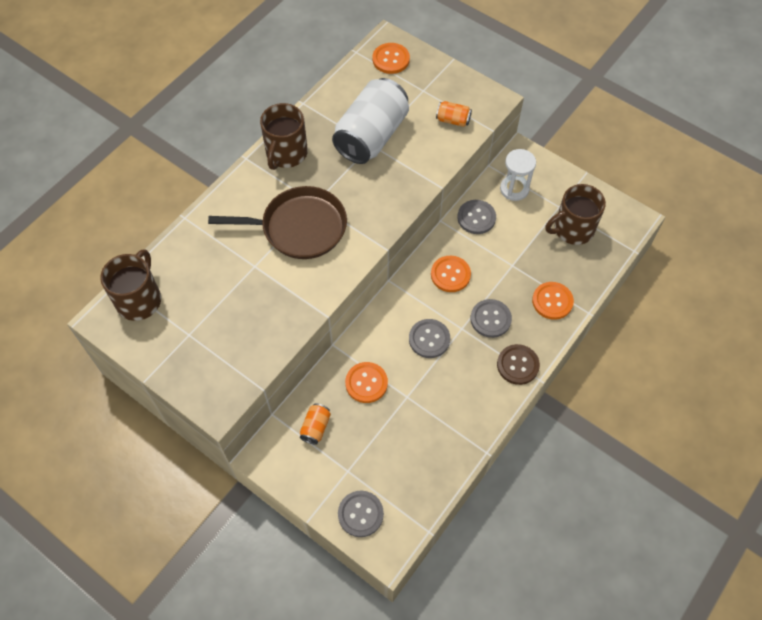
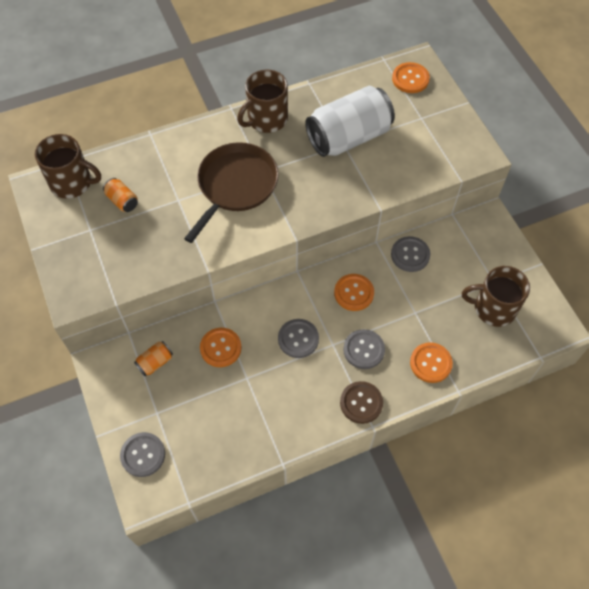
camera: 30 degrees right, 0 degrees up
brown mug [100,249,161,321] -> brown mug turned 60 degrees clockwise [35,134,101,199]
brown pan [208,186,347,259] -> brown pan turned 90 degrees counterclockwise [184,142,279,243]
orange can [436,101,472,127] -> orange can moved to [103,178,138,212]
white hourglass [500,149,536,201] -> none

